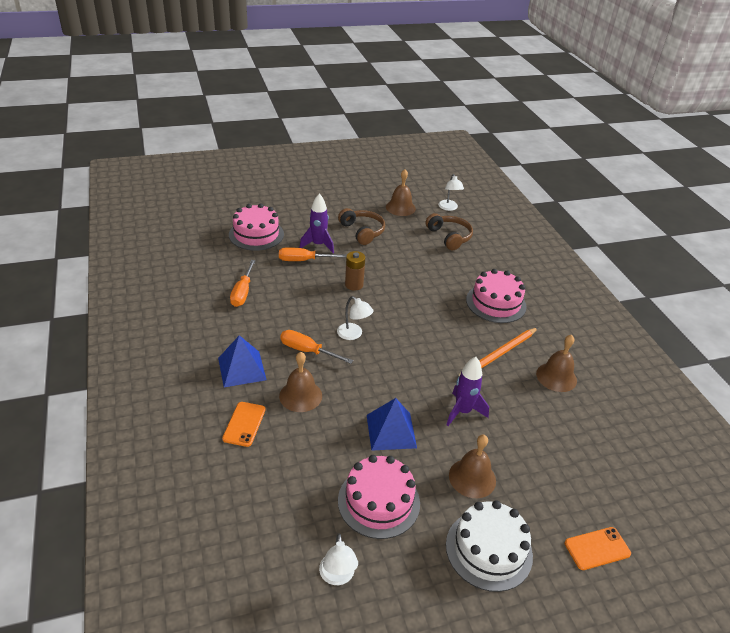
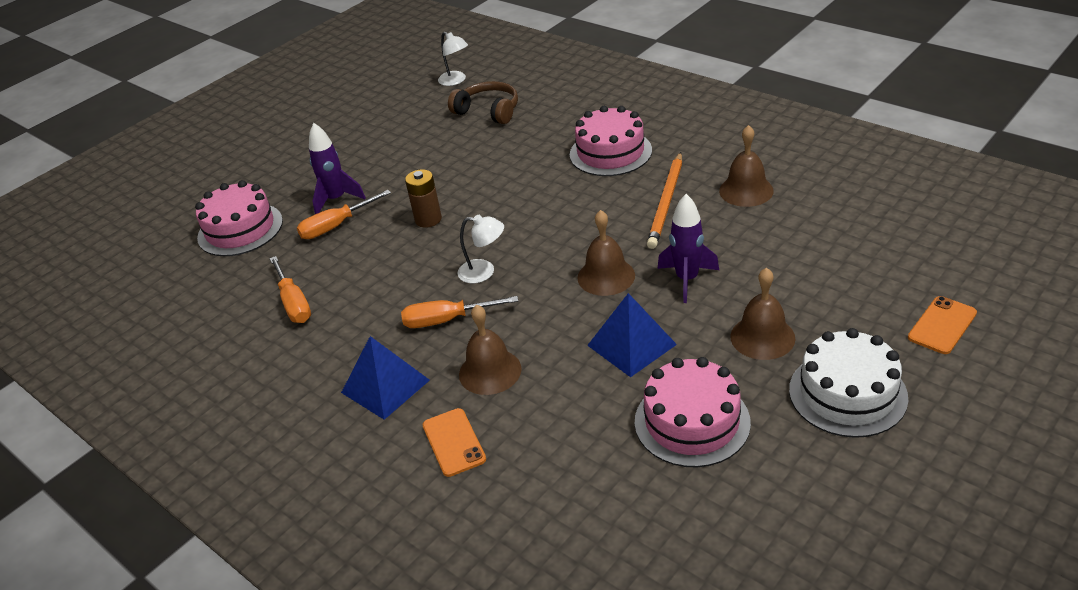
camera: 25 degrees left, 0 degrees up
white lamp [319,533,358,585] -> none
brown headphones [338,208,385,245] -> none
brown bell [386,169,416,216] -> brown bell moved to [577,210,635,296]

